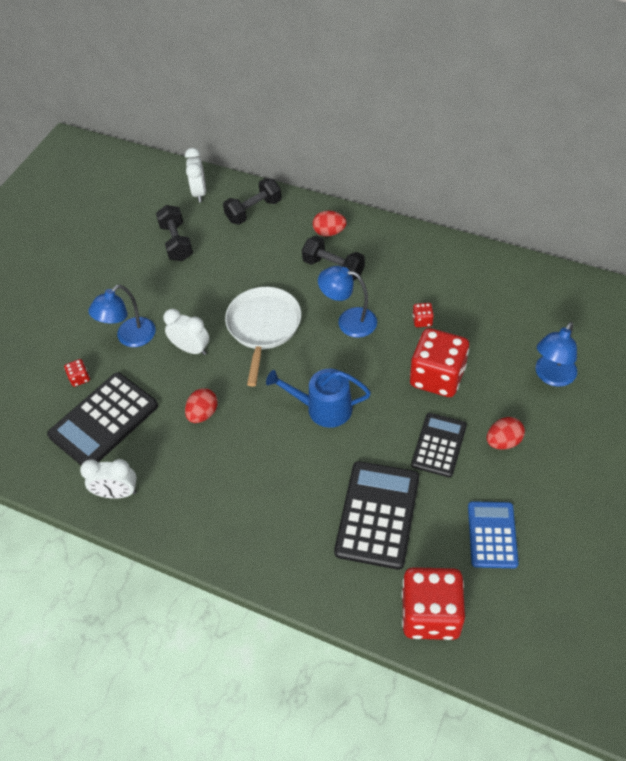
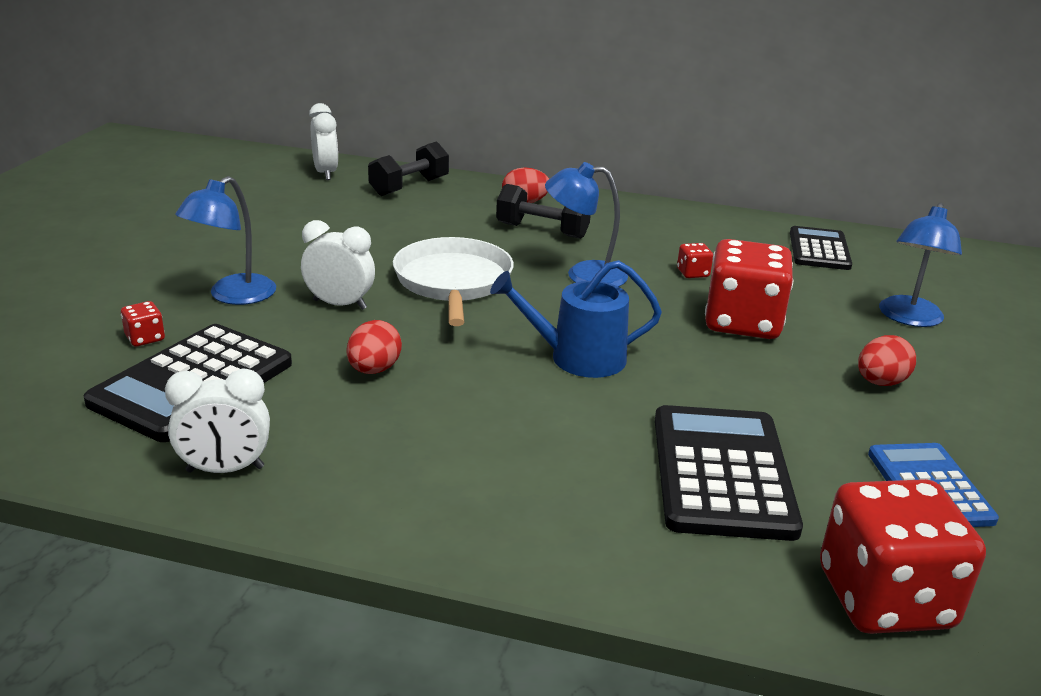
camera: 15 degrees left, 25 degrees down
black dumbbell [156,205,193,261] -> none
black calculator [411,413,467,477] -> black calculator moved to [790,226,852,270]

